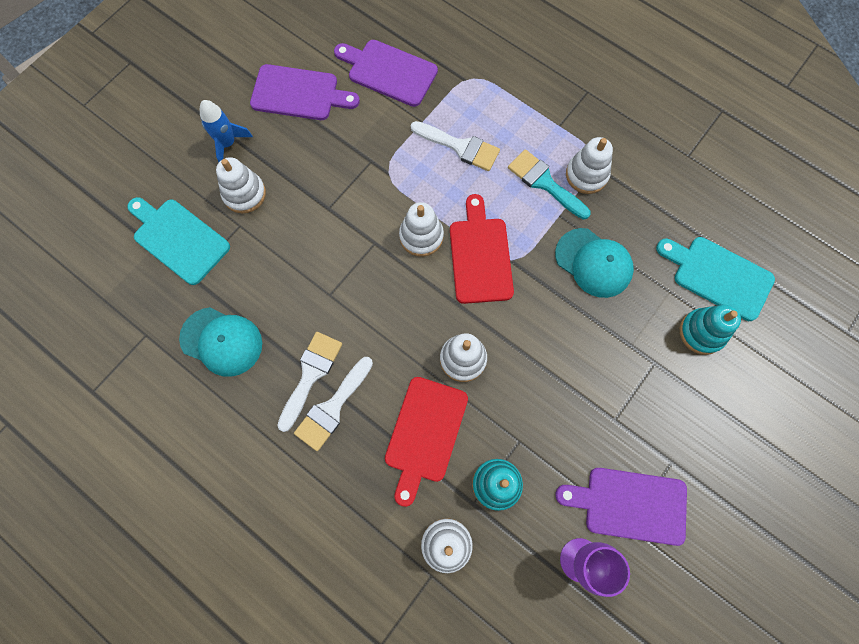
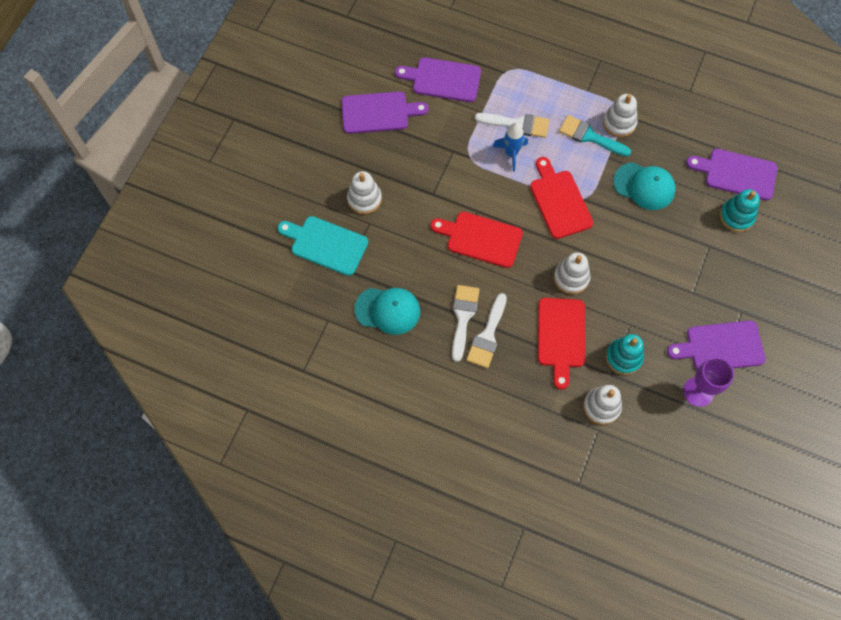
camera: 15 degrees left, 5 degrees down
blue rocket [200,100,253,162] -> blue rocket moved to [493,123,528,172]
white stacking toy [399,202,444,257] -> none
turquoise cutting board [656,237,775,321] -> purple cutting board [686,149,777,201]
none -> red cutting board [430,212,523,268]

